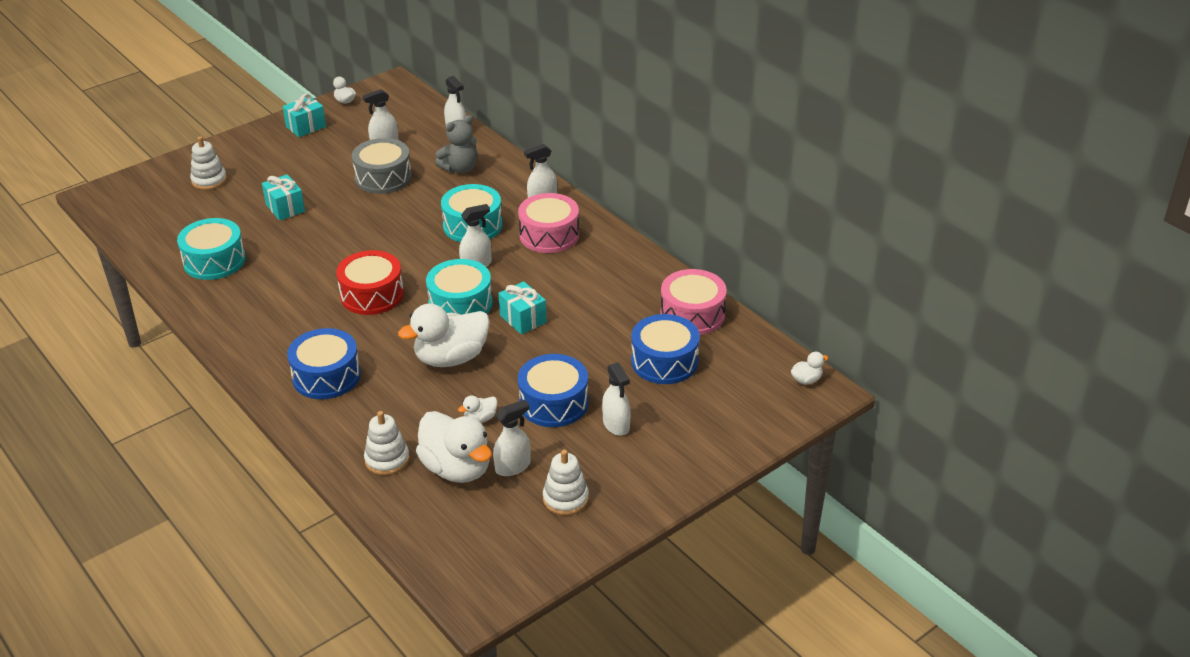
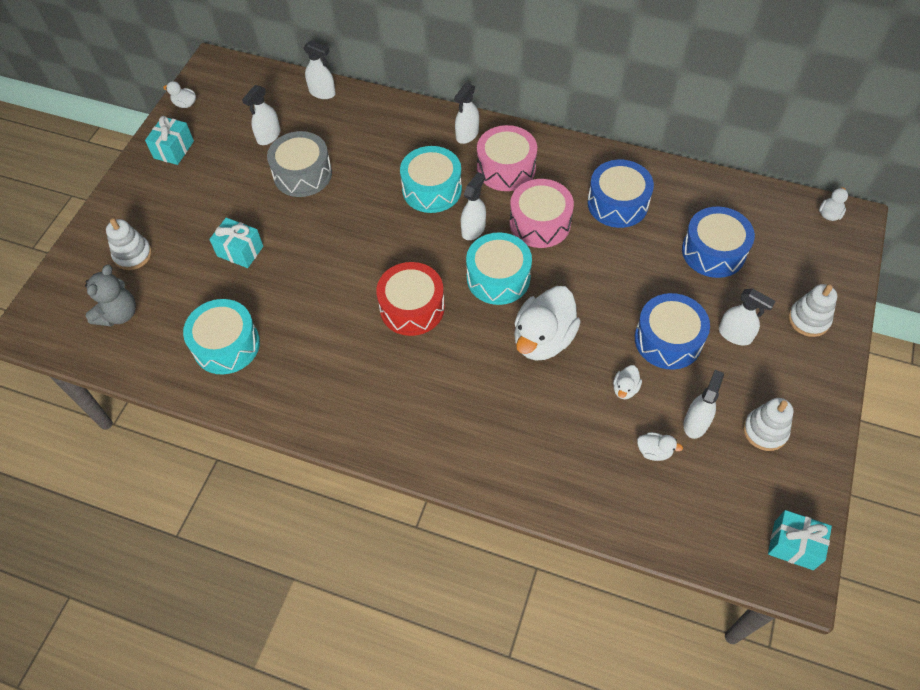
camera: 30 degrees left, 20 degrees up
blue drum [287,328,361,399] -> blue drum moved to [587,160,654,228]
white stacking toy [364,411,410,475] -> white stacking toy moved to [788,284,837,337]
white duck [416,411,492,483] -> white duck [637,432,683,461], size x0.43
grey teddy bear [435,115,478,173] -> grey teddy bear moved to [85,265,136,327]
turquoise gift [498,281,547,334] -> turquoise gift moved to [768,510,832,570]
pink drum [660,269,727,335] -> pink drum moved to [510,179,574,248]

